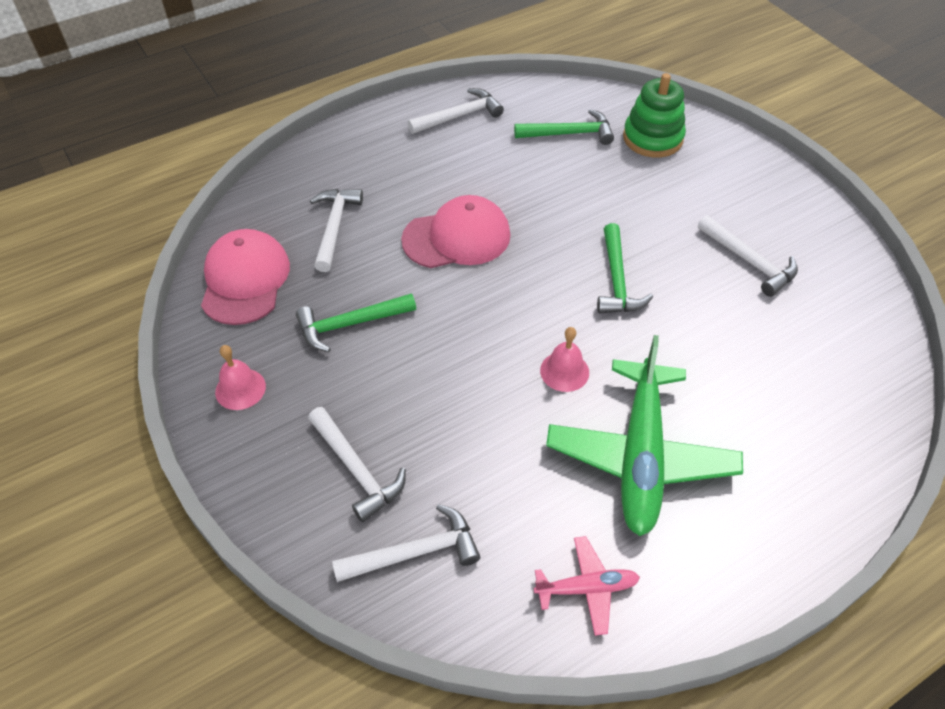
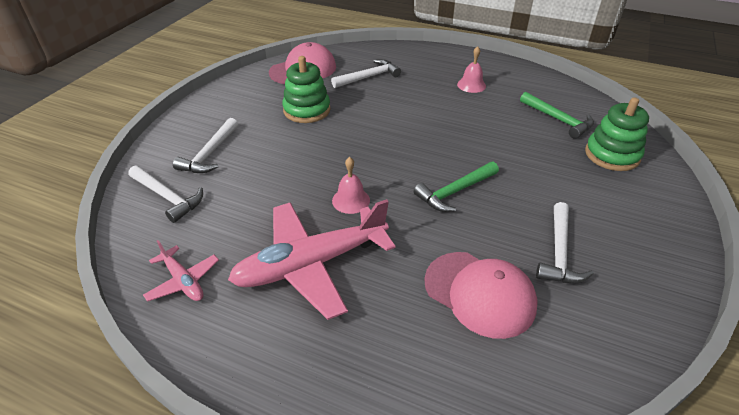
camera: 55 degrees right, 10 degrees down
pink bell [215,345,266,410] -> pink bell moved to [457,46,486,93]
green hammer [296,293,416,352] -> green stacking toy [282,56,331,123]
pink cap [401,195,510,268] -> pink cap moved to [424,252,538,339]
white hammer [407,88,504,134] -> none
green plane [546,335,743,536] -> pink plane [228,199,396,320]

